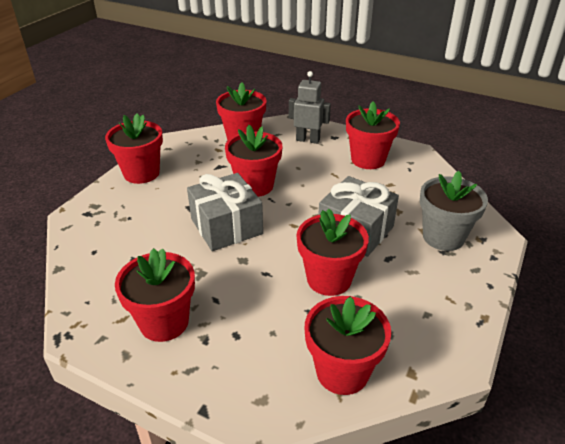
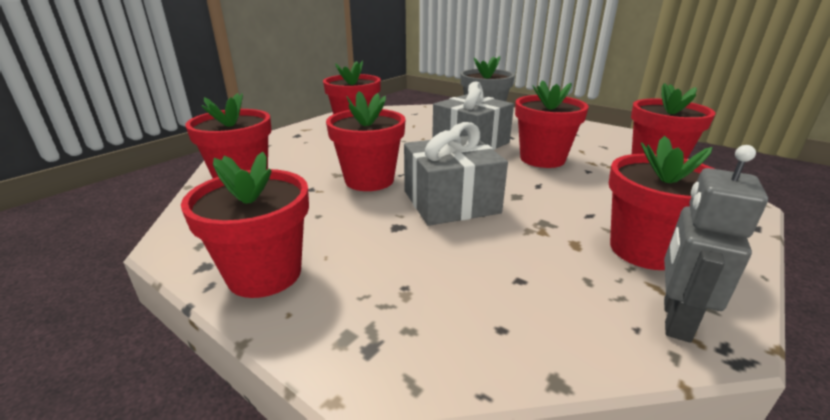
camera: 80 degrees left, 10 degrees down
grey robot [289,71,331,144] -> grey robot moved to [664,145,768,342]

